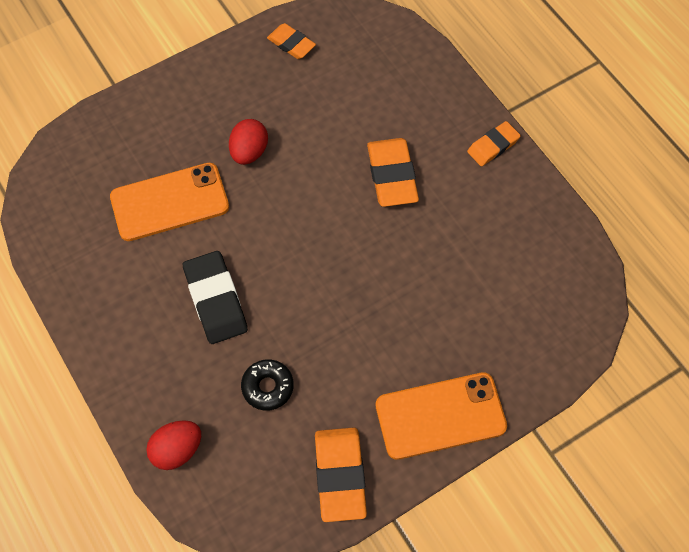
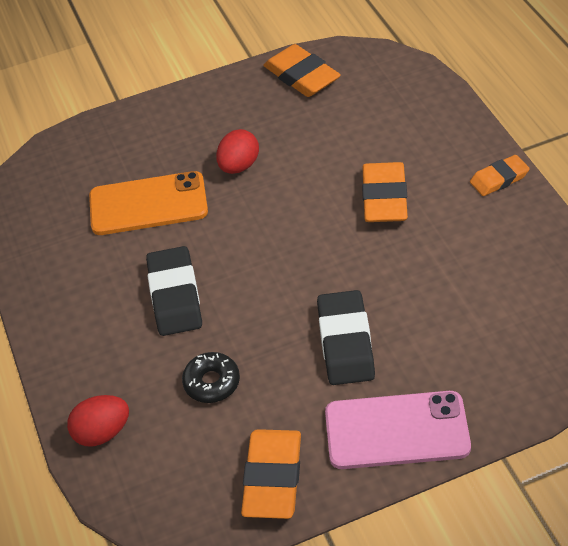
camera: 15 degrees right, 15 degrees down
orange eraser [267,23,316,59] -> orange eraser [263,44,341,97], size x1.61
orange phone [376,372,507,460] -> pink phone [325,391,471,469]
none -> black eraser [317,290,375,385]

